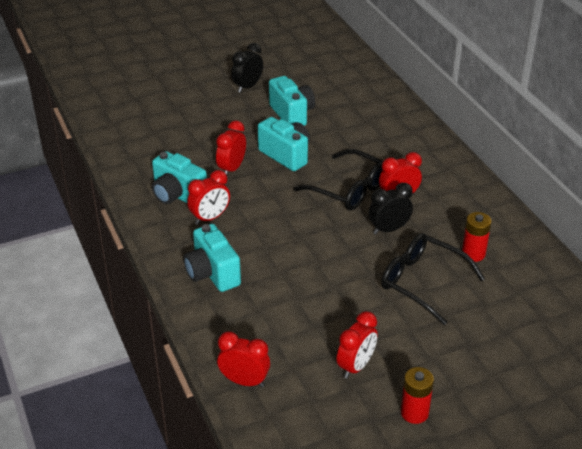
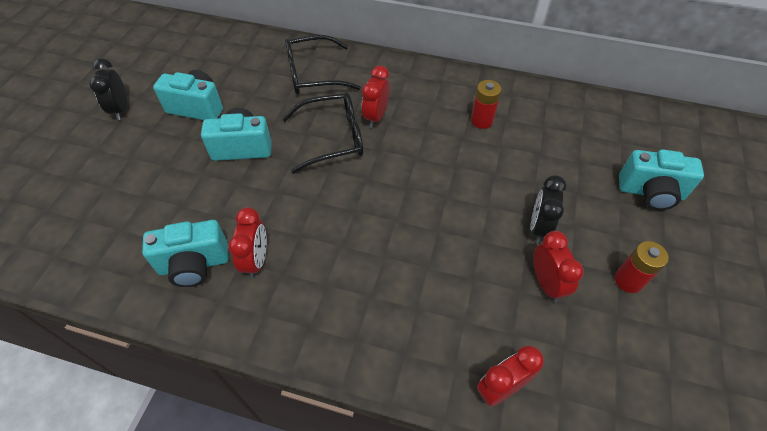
camera: 50 degrees left, 15 degrees up
turquoise camera [184,224,241,292] -> turquoise camera moved to [619,149,704,210]
red clock [216,121,246,175] -> none
black clock [369,183,413,234] -> black clock moved to [530,175,566,244]
black glasses [381,233,485,325] -> black glasses moved to [285,35,361,94]

